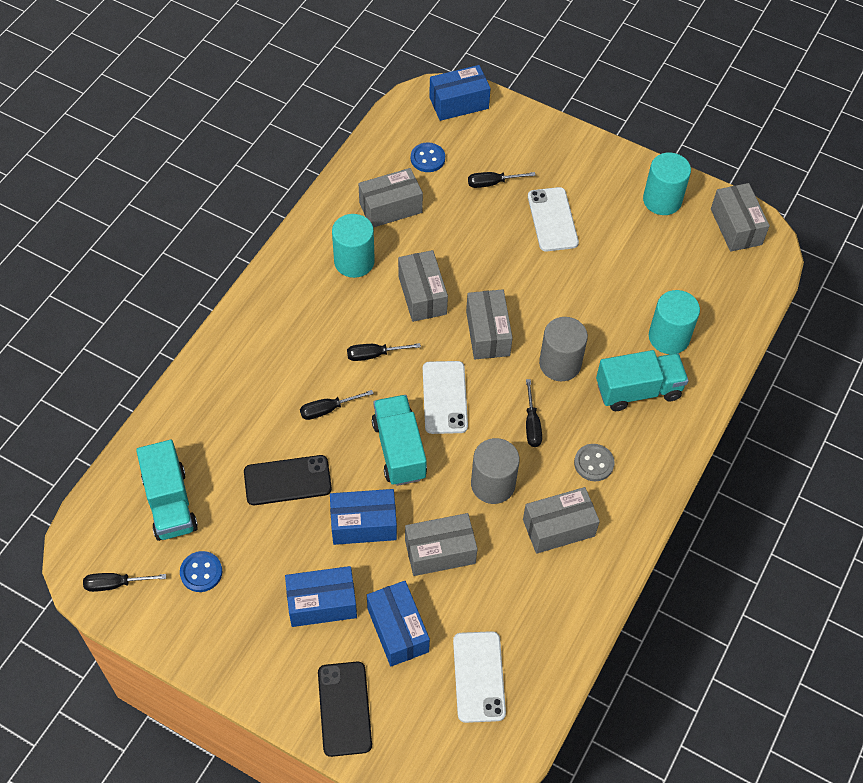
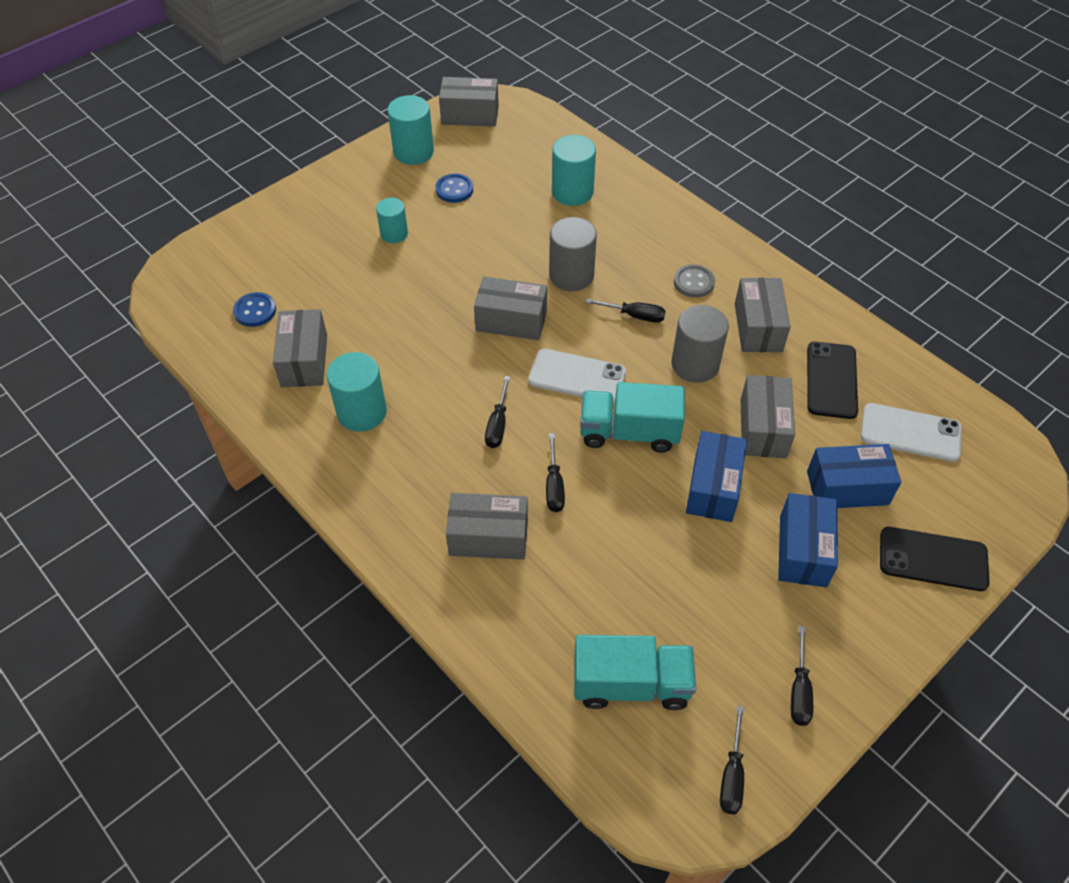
camera: 70 degrees left, 5 degrees down
blue button [180,551,222,592] -> blue button moved to [435,174,473,203]
black phone [244,455,332,505] -> black phone moved to [807,341,858,419]
grey box [398,250,448,322] -> grey box moved to [446,493,528,560]
blue box [429,65,491,121] -> none
black screwdriver [468,172,536,188] -> black screwdriver moved to [791,626,813,726]
white phone [528,187,579,251] -> turquoise cylinder [376,198,408,243]
turquoise truck [596,350,689,411] -> none

